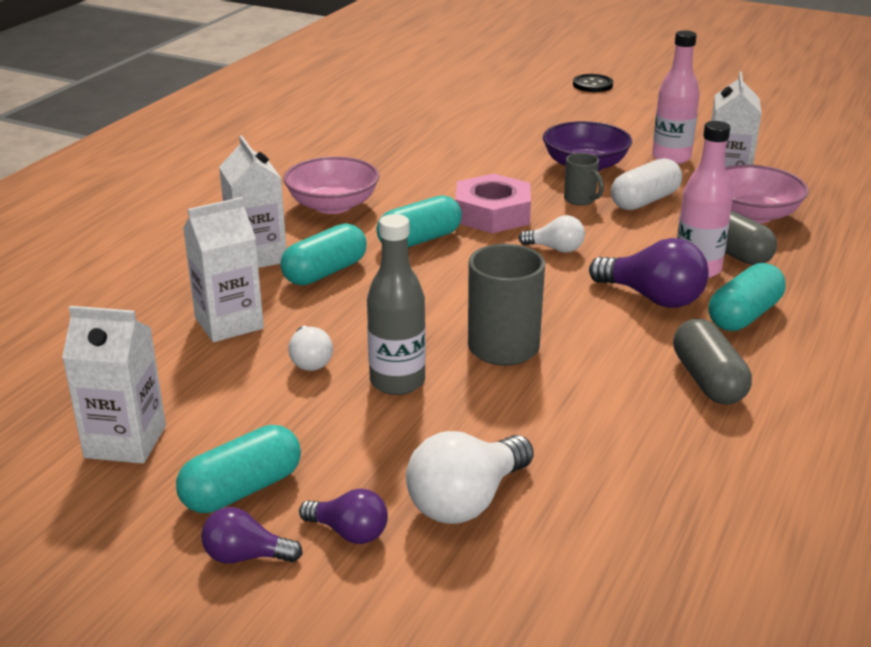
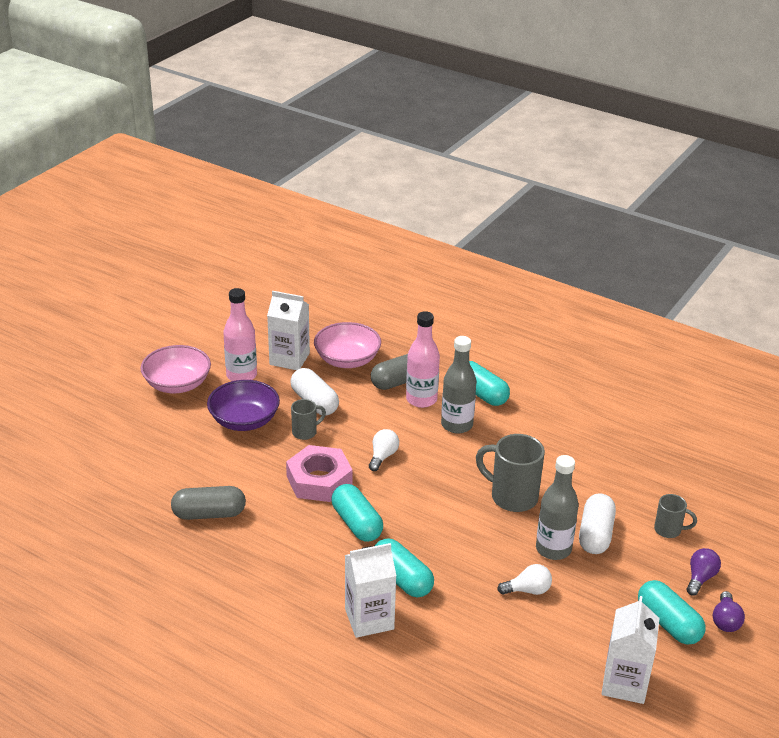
camera: 85 degrees left, 5 degrees up
white carton [183,197,264,342] -> none
pink bowl [284,156,379,214] -> pink bowl moved to [141,345,211,393]
white light bulb [406,431,534,524] -> grey mug [654,494,697,538]
black button [573,74,613,92] -> none
purple light bulb [589,238,709,308] -> grey bottle [441,336,477,434]
grey capsule [673,319,752,405] -> grey capsule moved to [171,486,246,520]
none -> white capsule [579,493,616,554]

